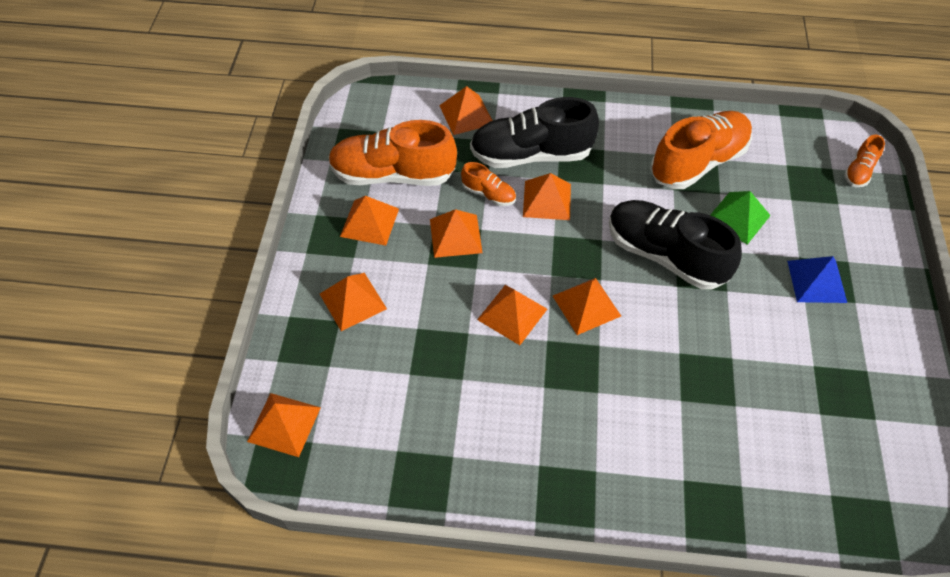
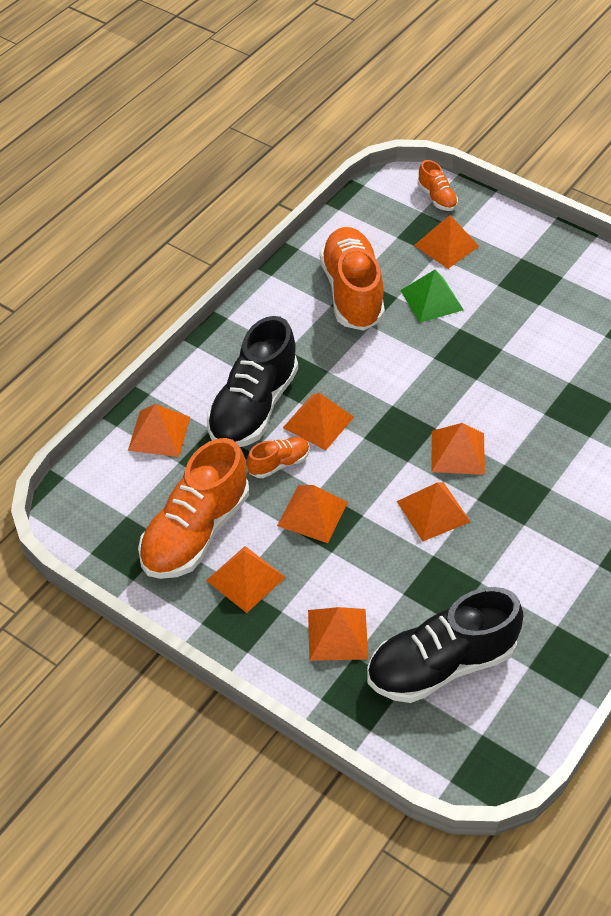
camera: 60 degrees left, 5 degrees down
orange pyramid [247,393,321,457] -> orange pyramid moved to [414,215,479,269]
black shoe [609,200,742,290] -> black shoe moved to [367,587,524,703]
blue pyramid [787,256,847,303] -> none

